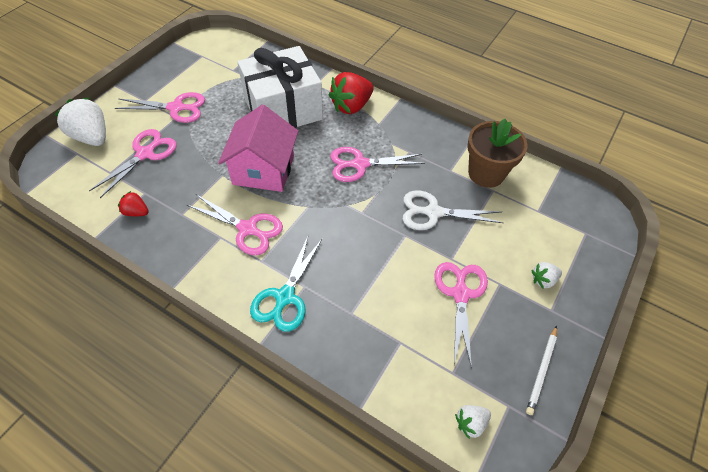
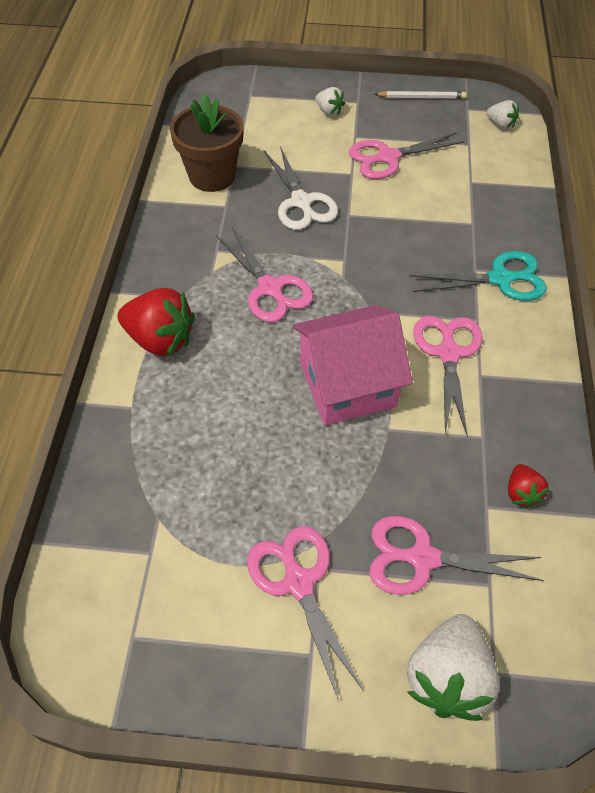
camera: 115 degrees left, 0 degrees up
white gift [237,46,323,128] -> none

